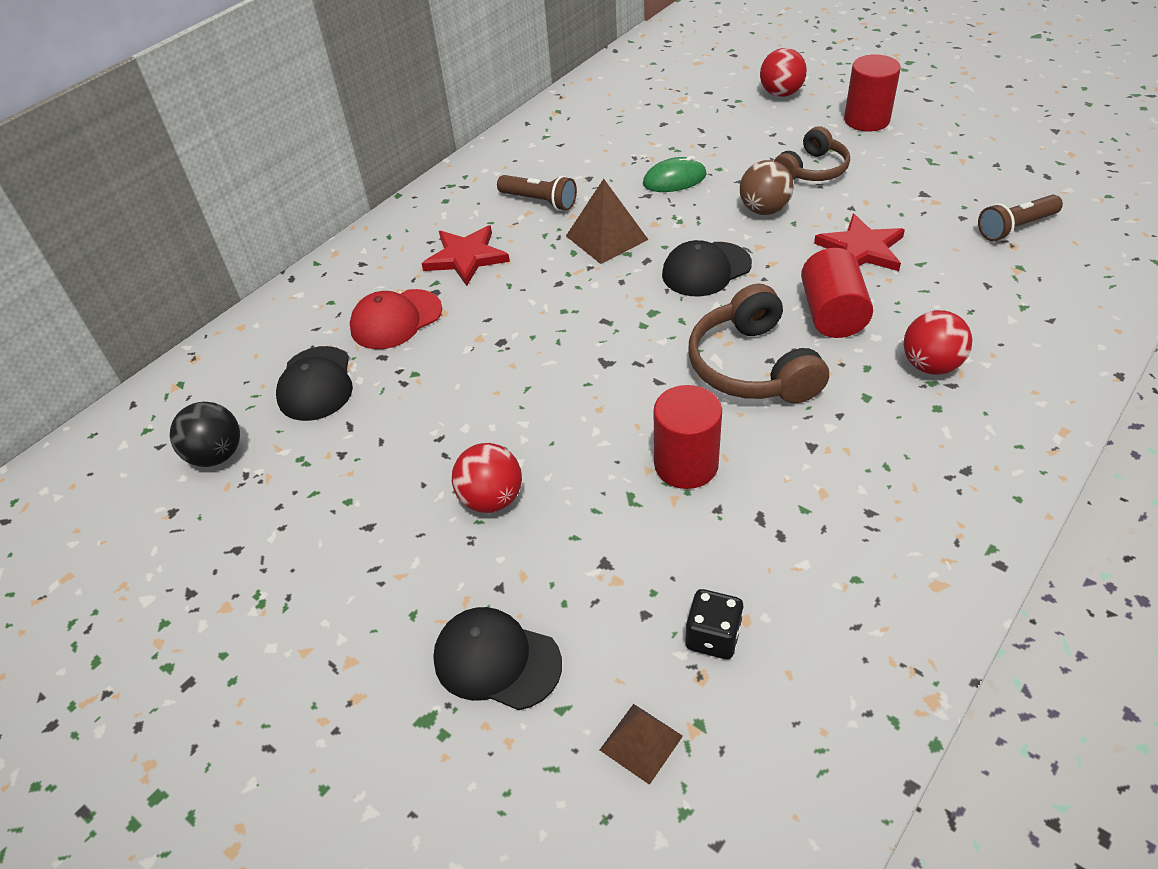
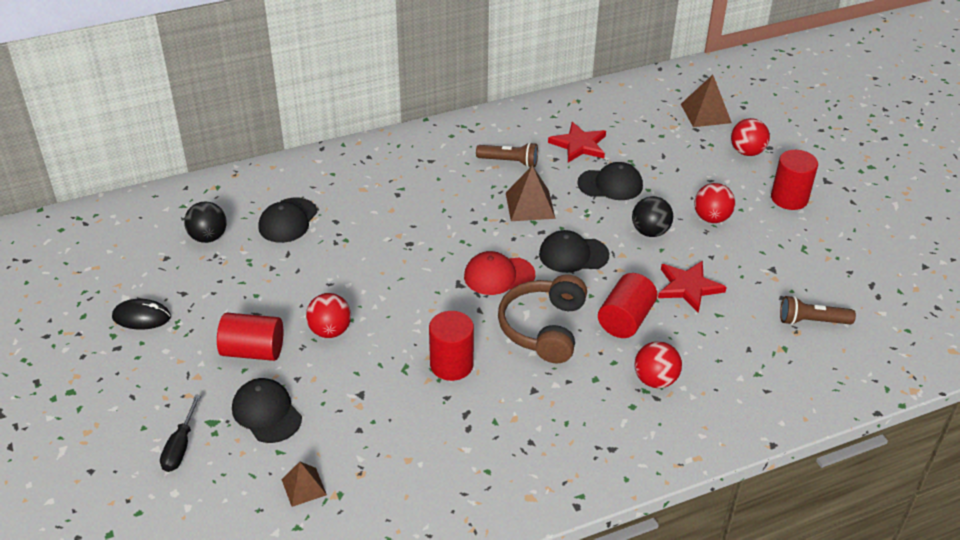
camera: 25 degrees right, 5 degrees down
red cap [350,289,442,349] -> red cap moved to [464,251,535,295]
red star [421,225,510,286] -> red star moved to [548,122,606,162]
brown flashlight [497,175,577,211] -> brown flashlight turned 45 degrees counterclockwise [476,142,538,168]
green mouse [643,156,707,192] -> black cap [577,162,643,200]
black dice [686,589,744,659] -> none
brown ball [740,160,794,215] -> black ball [632,196,673,237]
brown headphones [774,126,850,181] -> red ball [694,183,735,223]
none -> black mouse [112,299,171,329]
none -> black screwdriver [160,394,201,472]
none -> red cylinder [217,313,283,361]
none -> brown pyramid [681,75,732,127]

